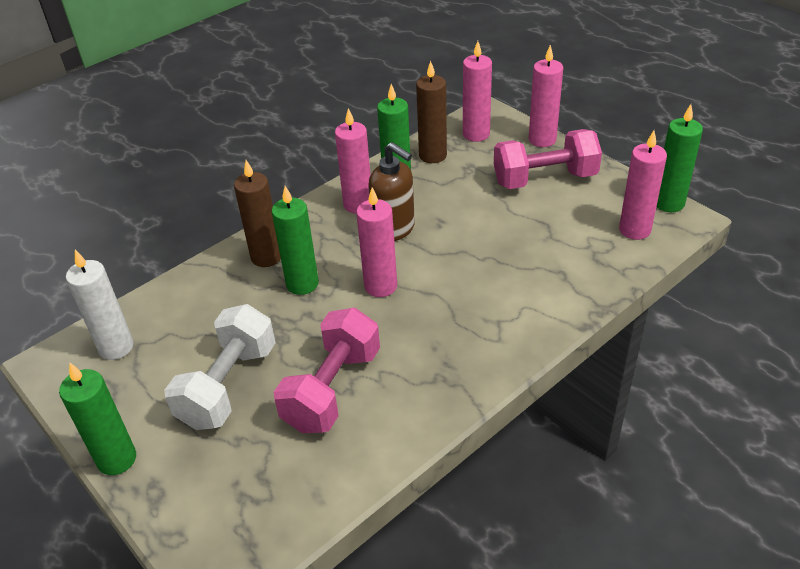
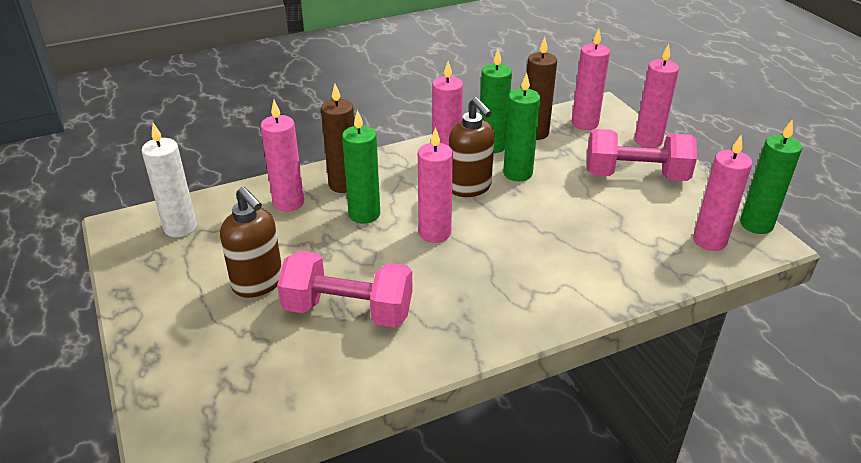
camera: 15 degrees right, 5 degrees down
green candle [59,363,136,475] -> green candle moved to [503,73,540,181]
white dumbbell [164,304,276,430] -> brown soap dispenser [220,187,282,298]
pink dumbbell [273,308,380,433] -> pink dumbbell turned 60 degrees clockwise [277,250,413,328]
none -> pink candle [260,100,304,212]

